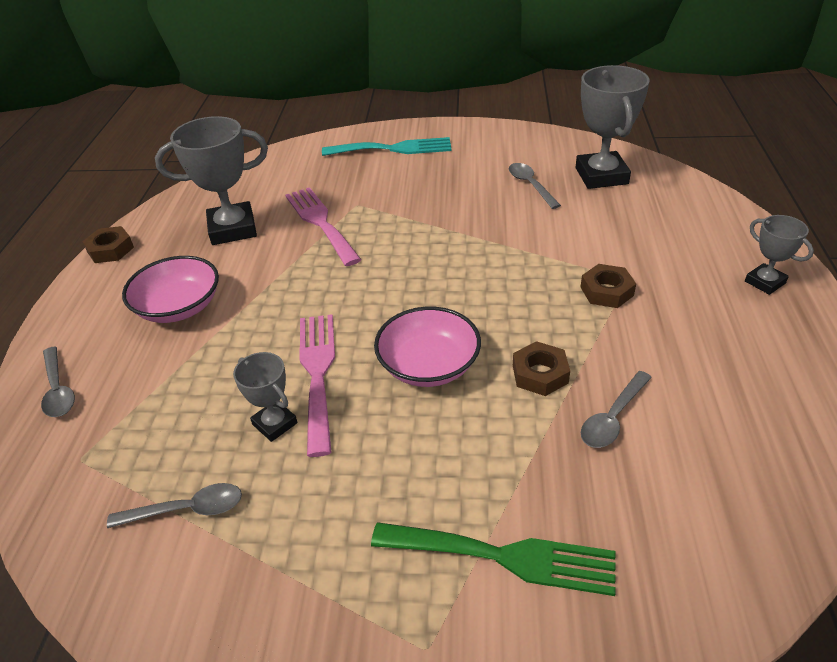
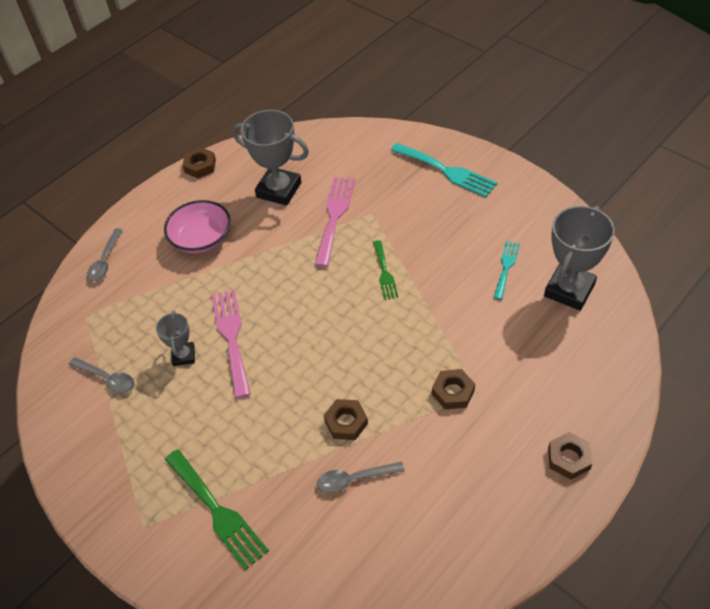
camera: 40 degrees right, 10 degrees up
pink fork [300,314,335,457] -> pink fork turned 45 degrees counterclockwise [211,289,251,398]
pink bowl [374,307,481,387] -> none
grey spoon [509,163,561,209] -> turquoise fork [493,241,520,300]
grey trophy [745,215,814,295] -> brown nut [548,432,592,480]
none -> green fork [373,240,398,300]

